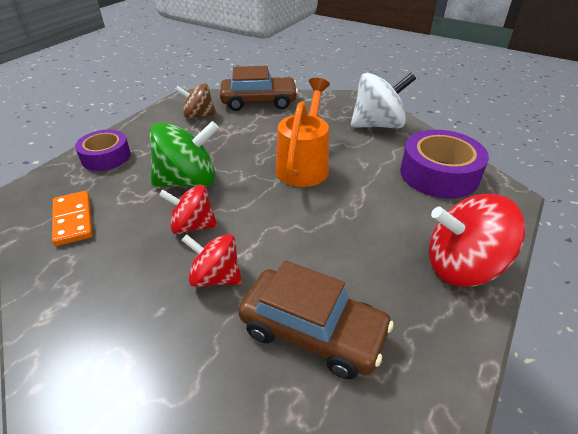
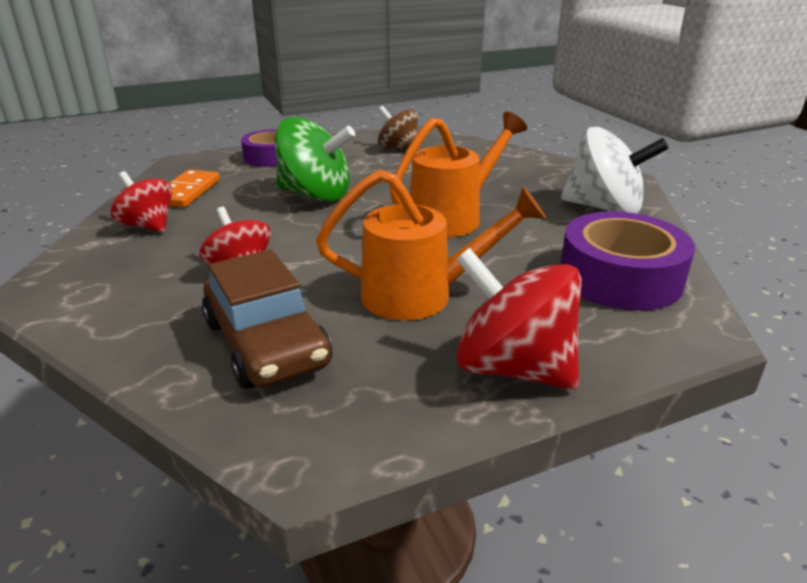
camera: 35 degrees right, 10 degrees down
red spinning top [159,185,217,234] -> red spinning top moved to [111,171,173,233]
brown car [220,66,298,111] -> none
none -> orange watering can [316,170,546,321]

